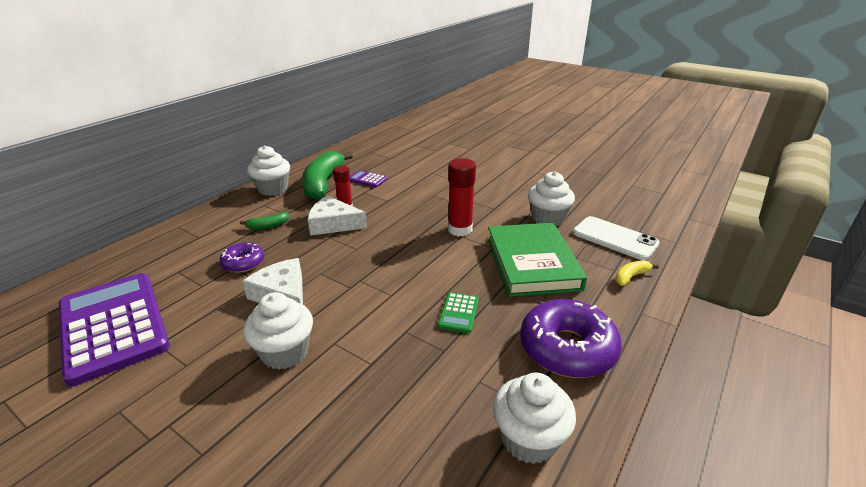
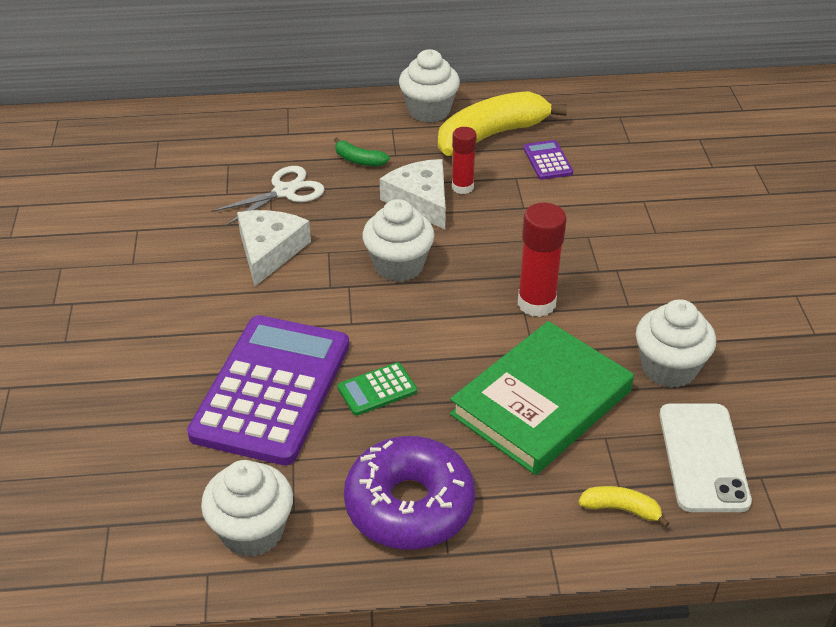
camera: 50 degrees right, 10 degrees up
purple calculator [59,273,170,386] -> purple calculator moved to [187,315,349,465]
purple donut [219,242,264,273] -> white scissors [211,166,324,226]
white cupcake [243,292,313,370] -> white cupcake moved to [362,199,435,282]
green banana [302,151,353,200] -> yellow banana [438,91,567,156]

